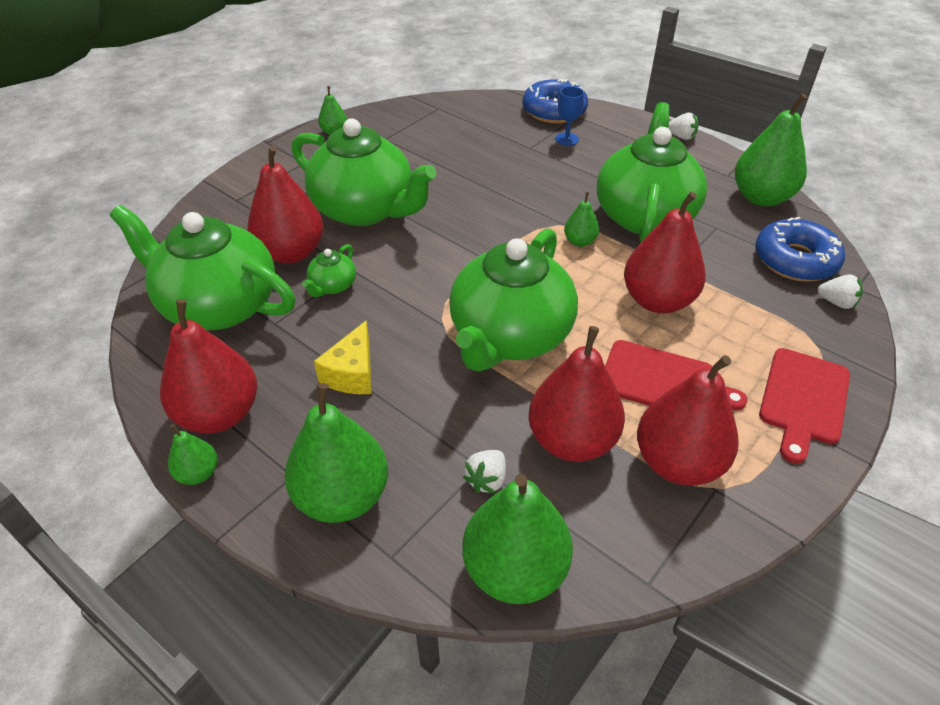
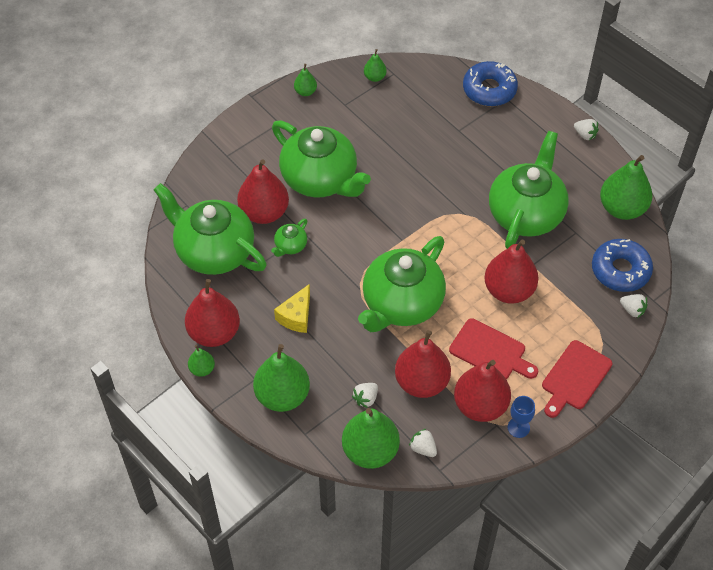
camera: 10 degrees right, 10 degrees up
blue goblet [555,86,584,146] -> blue goblet moved to [508,396,535,438]
green pear [564,192,599,247] -> green pear moved to [364,49,387,82]
none -> white strawberry [409,429,437,457]

